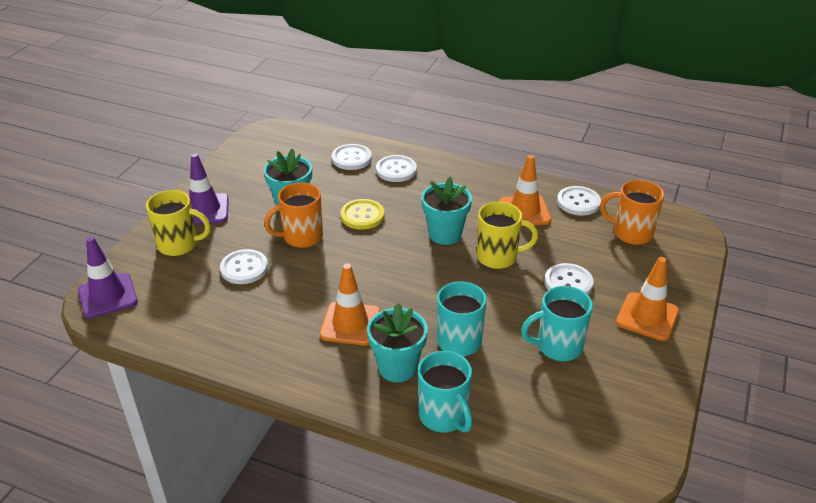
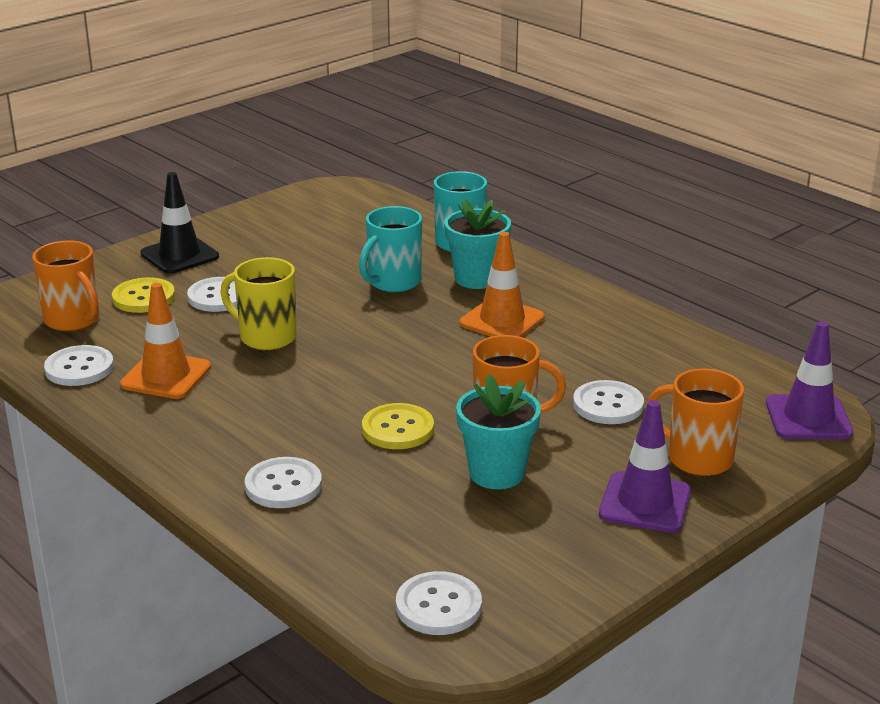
camera: 155 degrees left, 10 degrees down
yellow mug [146,190,211,256] -> orange mug [647,369,744,476]
white button [332,144,372,170] -> white button moved to [396,571,482,635]
turquoise flower pot [421,177,472,245] -> none
turquoise mug [521,286,593,361] -> none
orange traffic cone [616,257,679,341] -> black traffic cone [141,172,219,274]
none -> yellow button [112,277,175,313]

